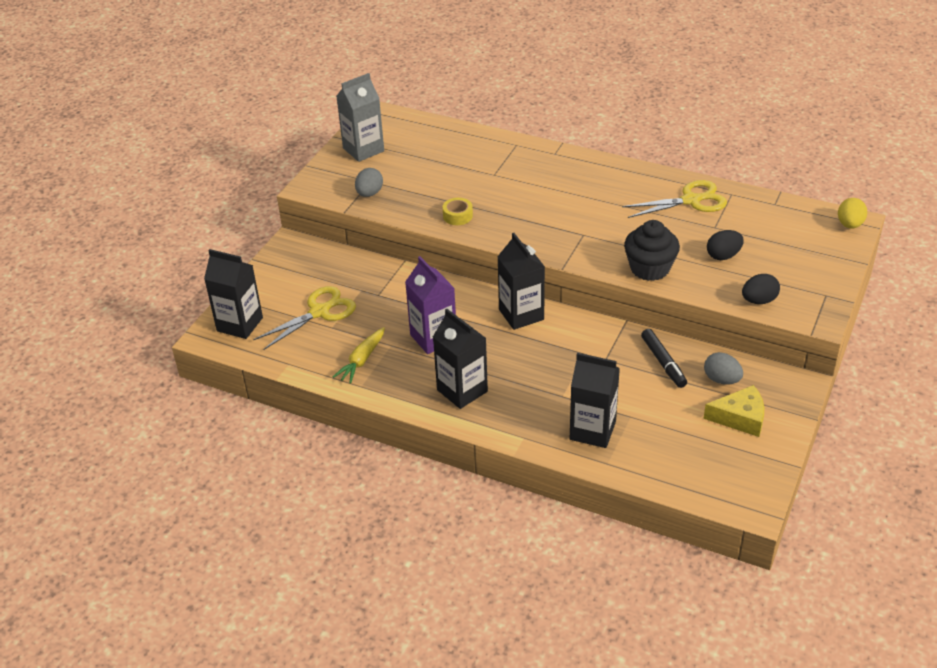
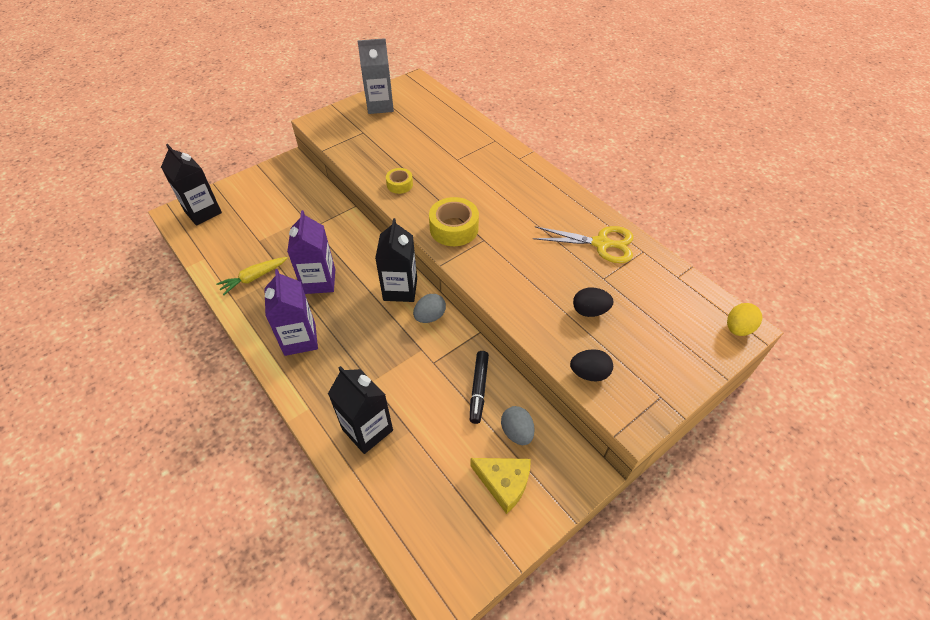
camera: 25 degrees right, 10 degrees up
yellow scissors [253,286,356,350] -> none
grey egg [355,168,383,197] -> grey egg moved to [413,294,446,323]
black carton [433,309,488,409] -> purple carton [264,269,318,356]
black cupcake [624,220,680,281] -> none
none -> yellow tape [429,197,479,246]

